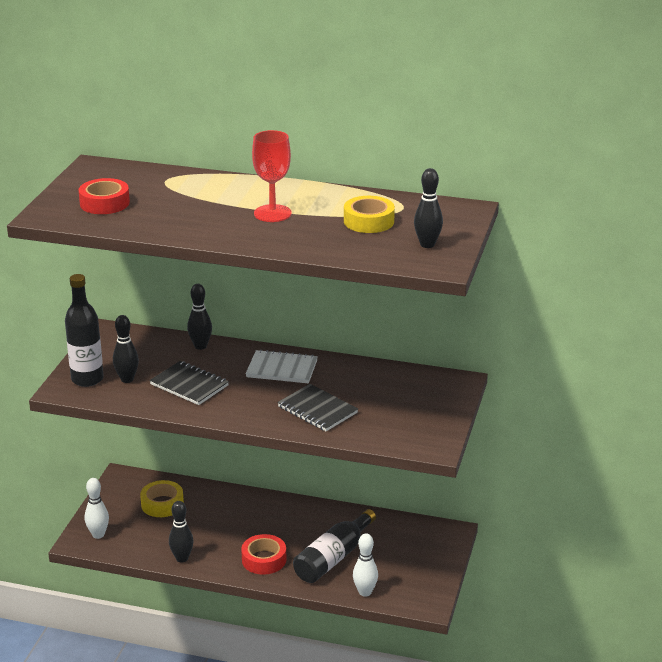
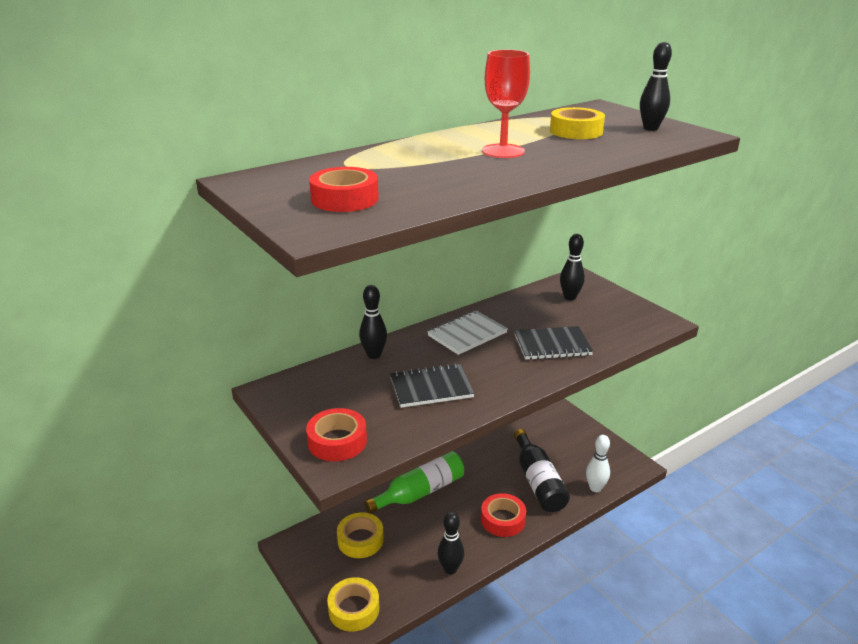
camera: 50 degrees left, 0 degrees up
black bottle [65,274,104,387] -> red tape [306,408,367,461]
white bowling pin [85,478,109,539] -> yellow tape [327,577,379,632]
black bowling pin [113,315,139,383] -> black bowling pin moved to [560,234,585,300]
none -> green bottle [364,451,465,514]

